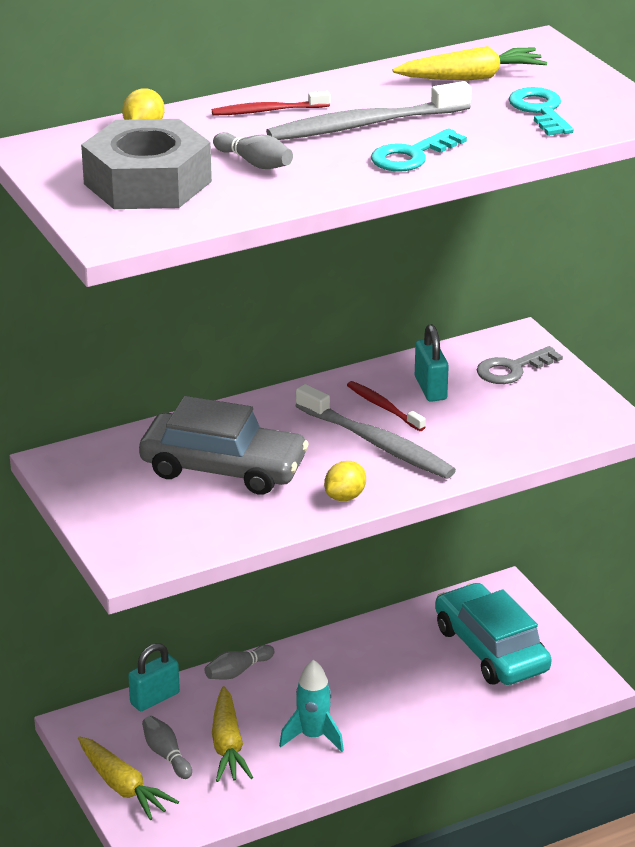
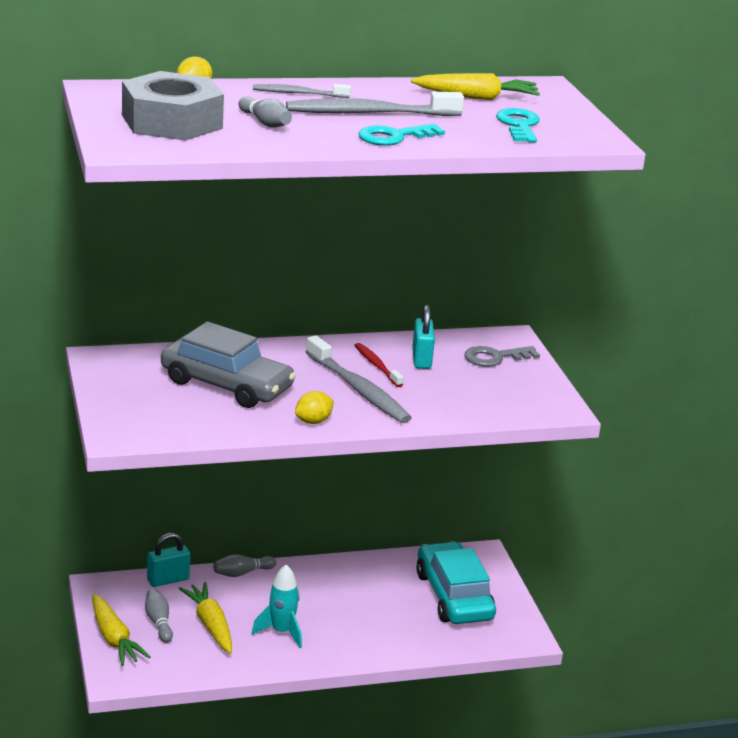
camera: 10 degrees right, 5 degrees down
red toothbrush [212,91,330,116] -> grey toothbrush [253,84,351,98]
yellow carrot [212,686,253,782] -> yellow carrot turned 150 degrees clockwise [178,582,232,654]

